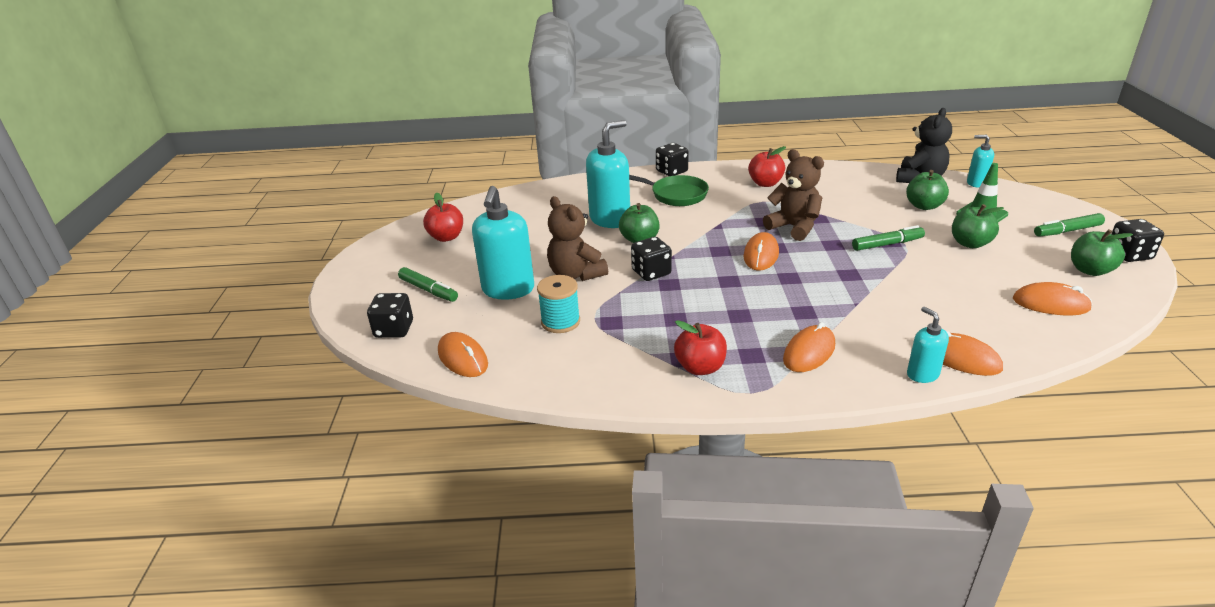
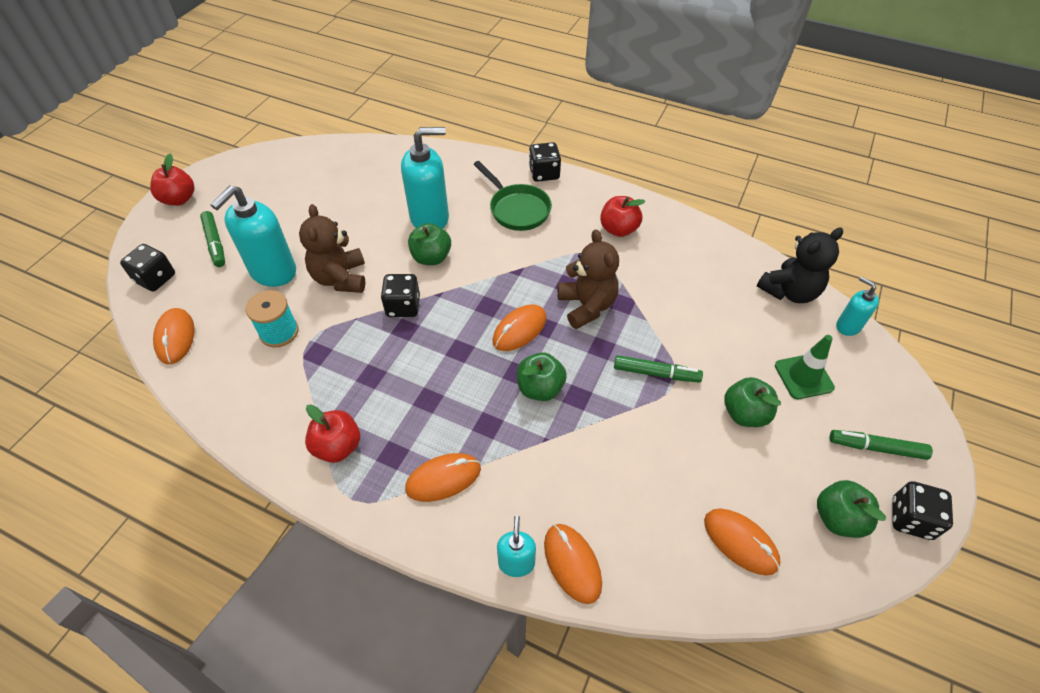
camera: 25 degrees right, 20 degrees up
red apple [423,192,463,242] -> red apple moved to [150,154,195,206]
green apple [906,170,949,210] -> green apple moved to [517,352,567,401]

